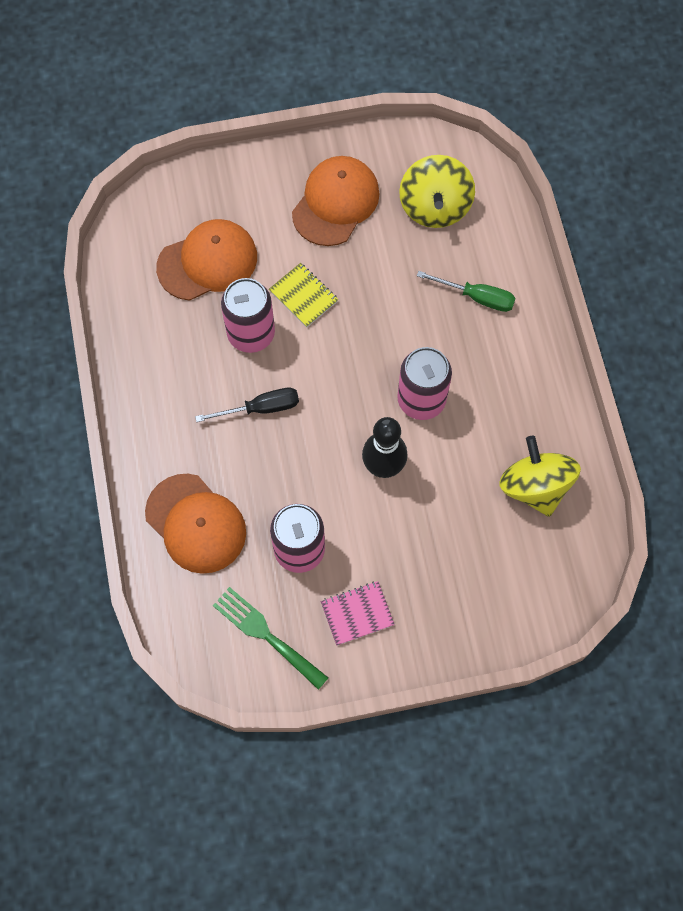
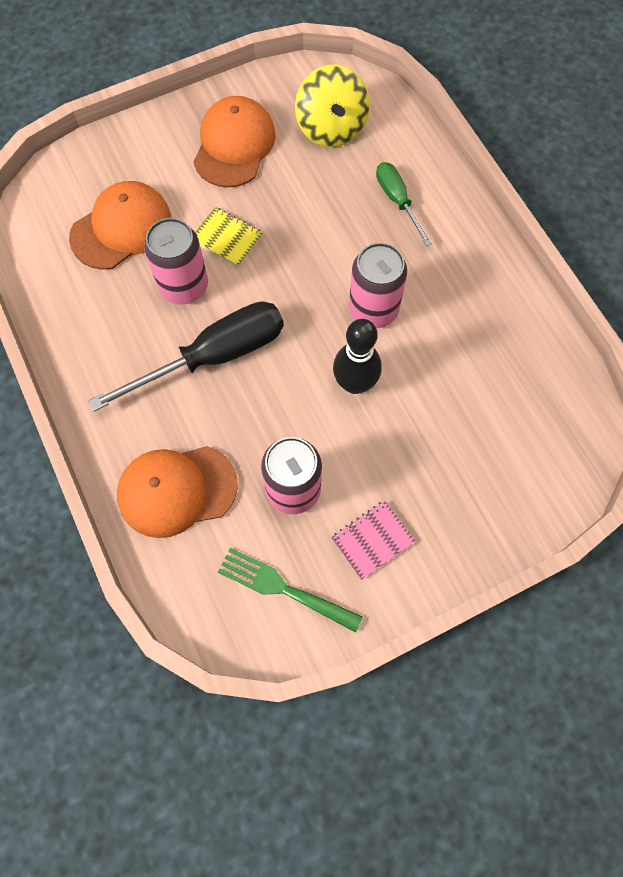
camera: 15 degrees left, 0 degrees up
orange cap [145,474,246,574] -> orange cap turned 135 degrees clockwise [117,446,238,538]
black screwdriver [195,388,299,422] -> black screwdriver [88,301,284,412], size x1.85
green screwdriver [417,271,516,312] -> green screwdriver turned 120 degrees counterclockwise [376,162,432,246]
yellow spinning top [499,436,581,517] -> none

